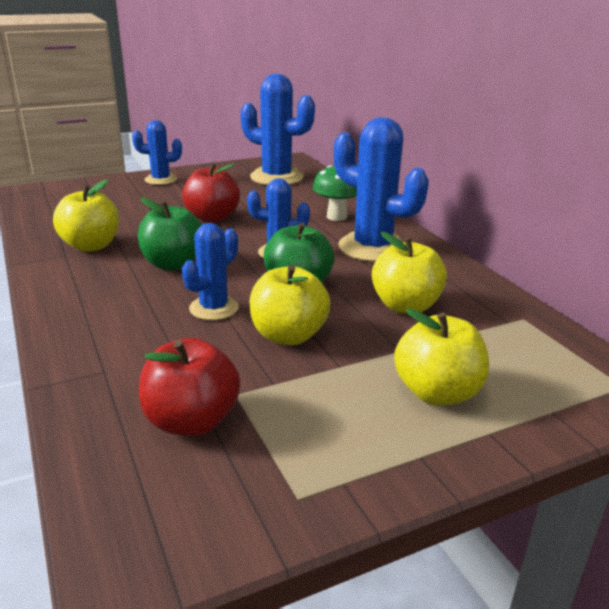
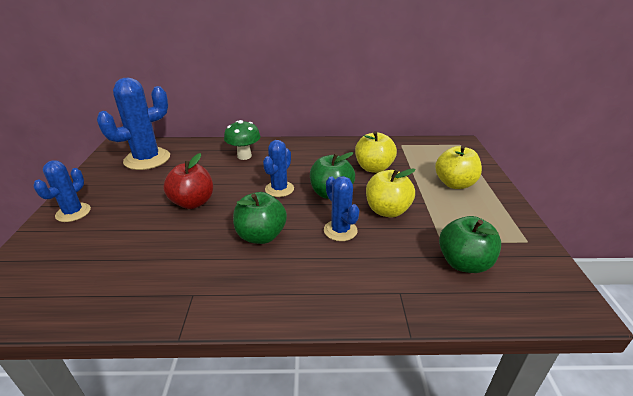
camera: 65 degrees left, 5 degrees up
yellow apple [53,179,119,252] -> none
red apple [139,338,240,436] -> green apple [439,216,501,273]
blue cactus [334,117,429,262] -> none

